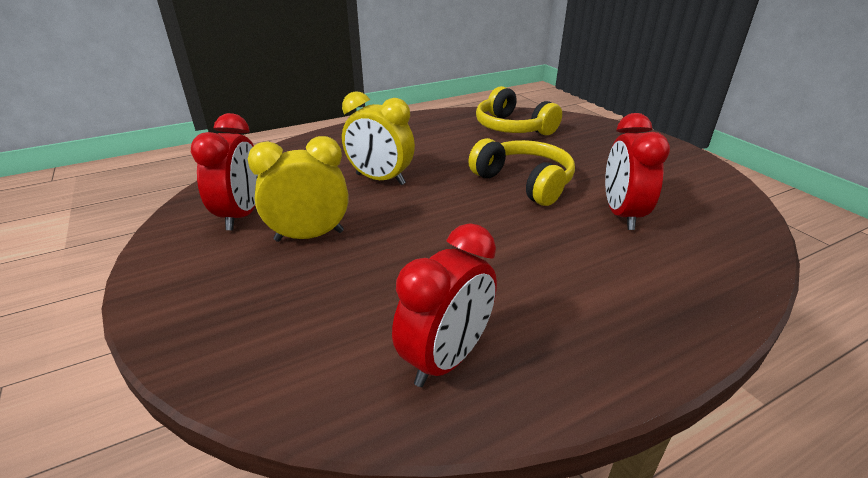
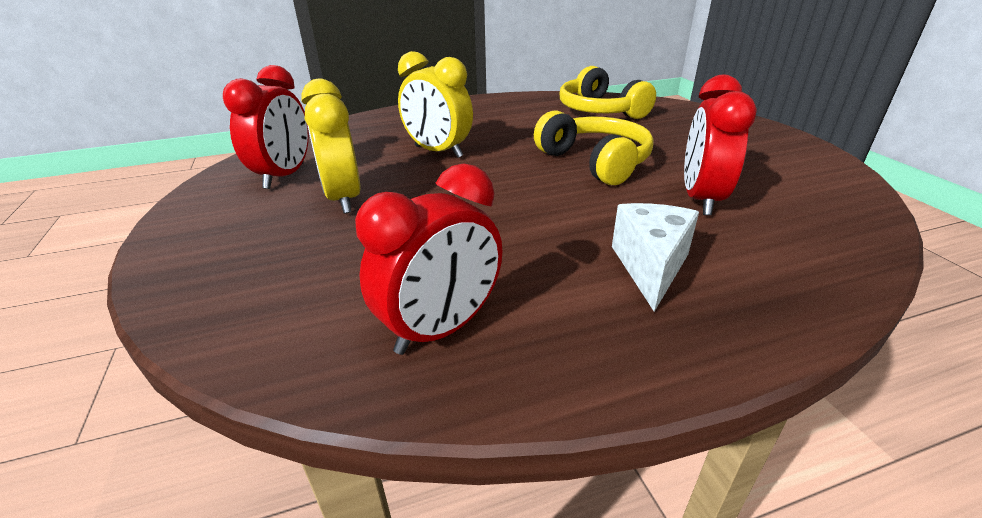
camera: 10 degrees right, 0 degrees up
yellow clock [248,136,348,242] -> yellow clock turned 105 degrees counterclockwise [301,78,361,214]
none -> white cheese [612,203,699,312]

